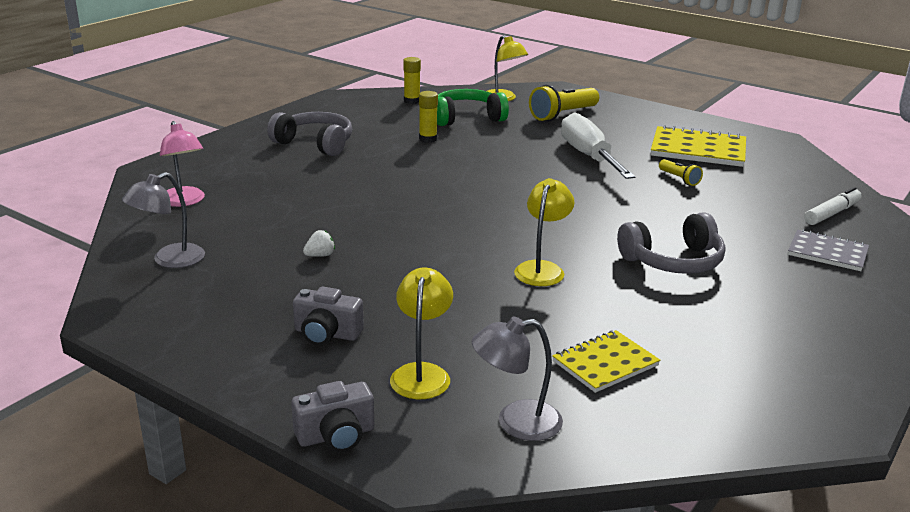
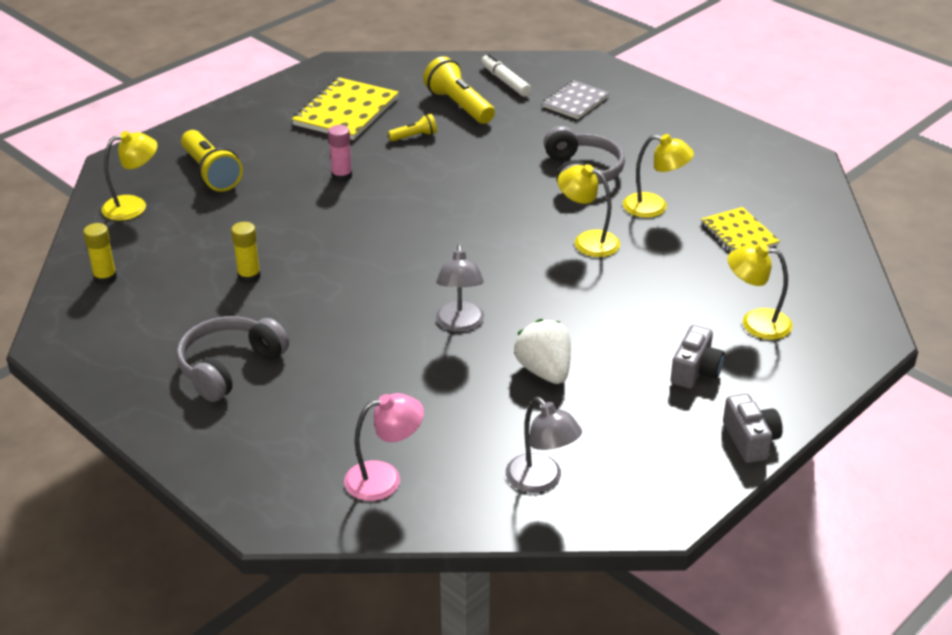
camera: 80 degrees left, 10 degrees up
grey camera [291,381,374,452] -> grey camera moved to [723,394,783,463]
white strawberry [303,230,335,257] -> white strawberry [514,319,571,384], size x2.02
green headphones [437,89,509,126] -> none
grey lamp [472,317,563,441] -> grey lamp moved to [436,244,484,332]
white screwdriver [561,112,635,179] -> pink glue stick [328,125,352,182]
none -> yellow flashlight [423,56,495,124]
none -> yellow lamp [623,134,694,218]

